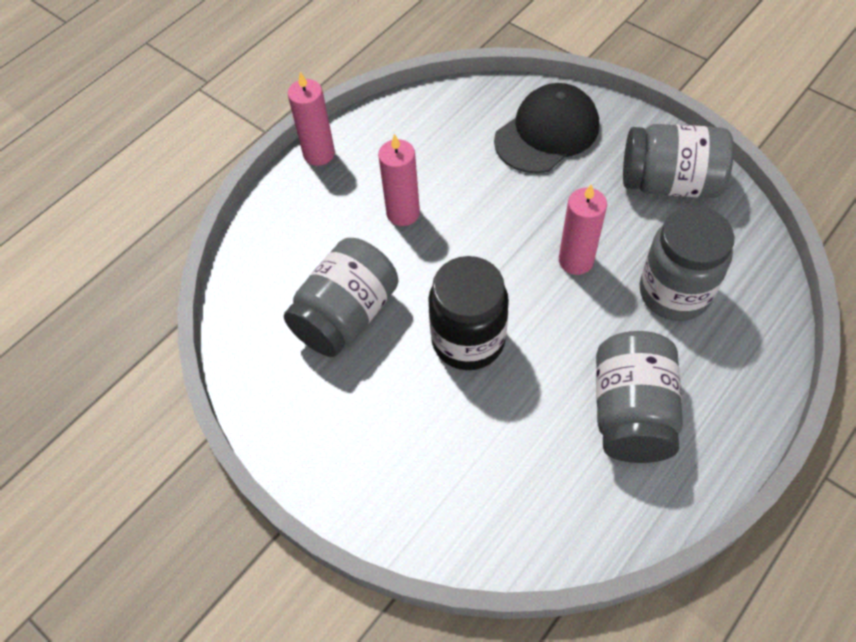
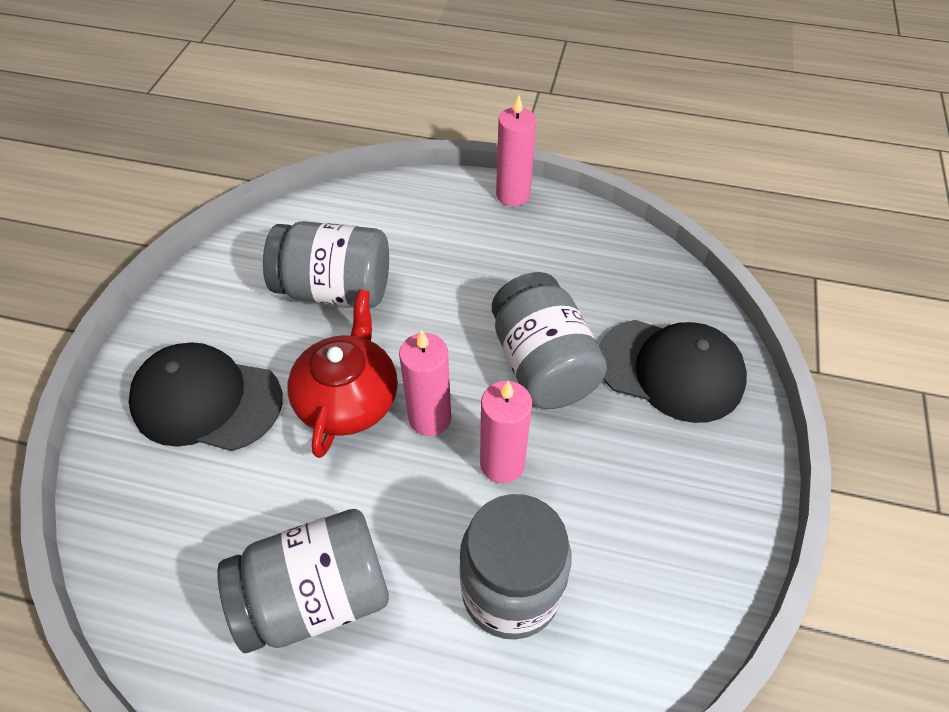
camera: 60 degrees right, 5 degrees down
pink candle [378,134,420,226] -> pink candle moved to [399,330,451,436]
black jar [428,256,509,370] -> red teapot [287,290,398,458]
grey jar [623,124,734,198] -> grey jar moved to [492,272,607,409]
none -> black cap [129,342,283,451]

